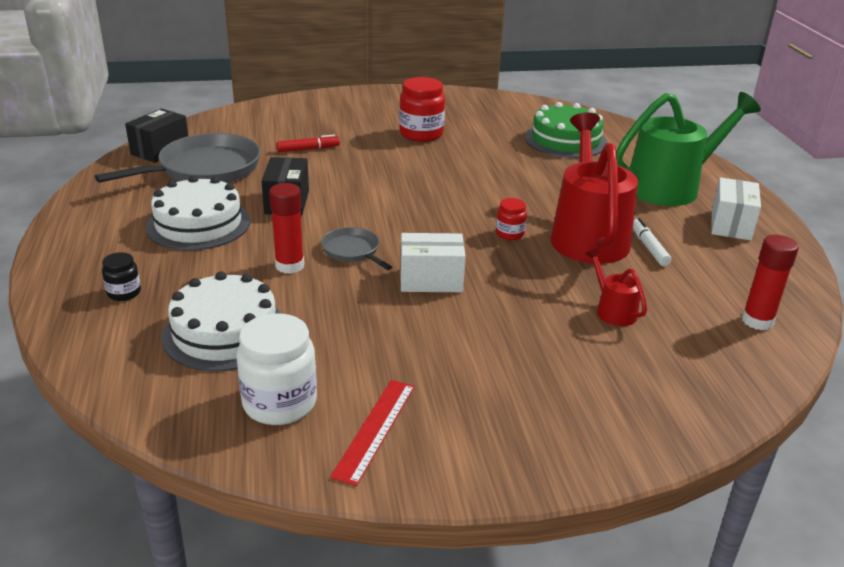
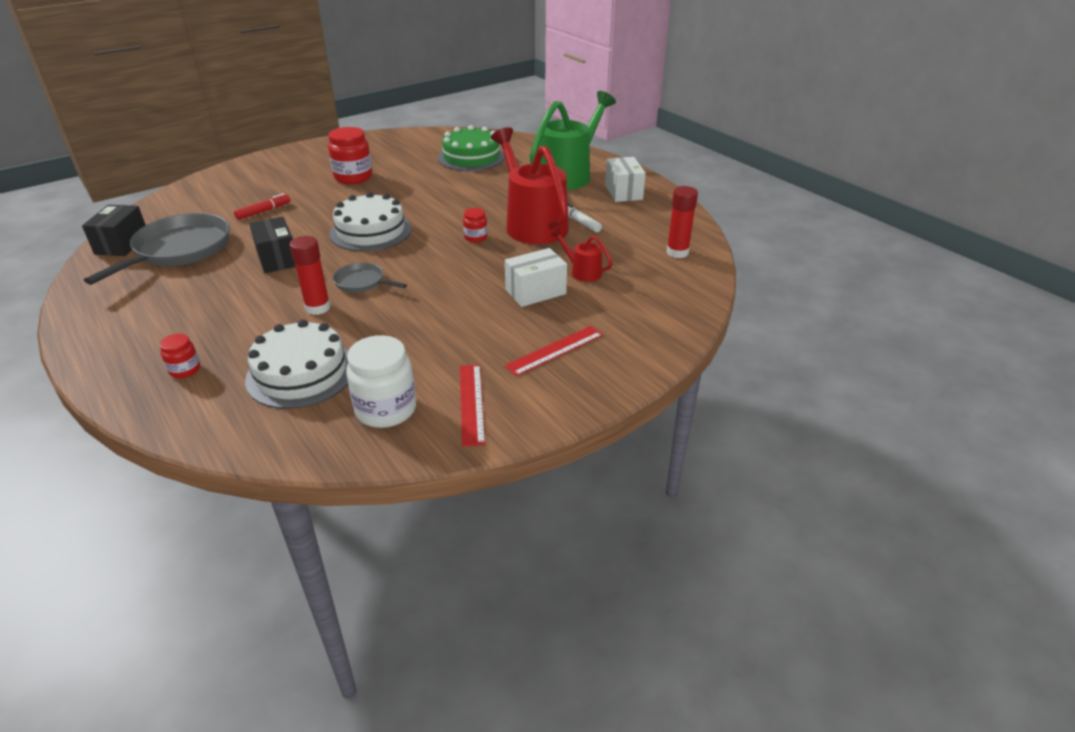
camera: 25 degrees left, 5 degrees up
black jar [102,252,141,301] -> red jar [160,334,200,378]
white cake [146,176,250,250] -> white cake moved to [330,192,412,251]
white box [400,233,466,292] -> white box moved to [505,248,567,307]
none -> red ruler [504,326,603,376]

